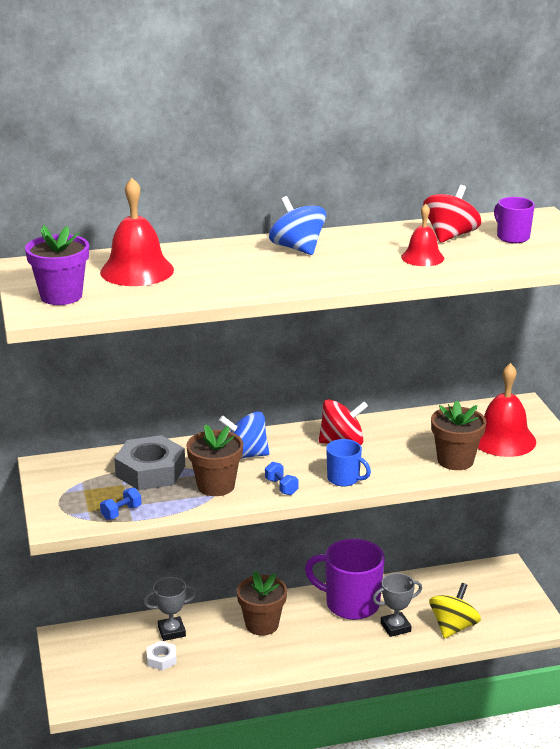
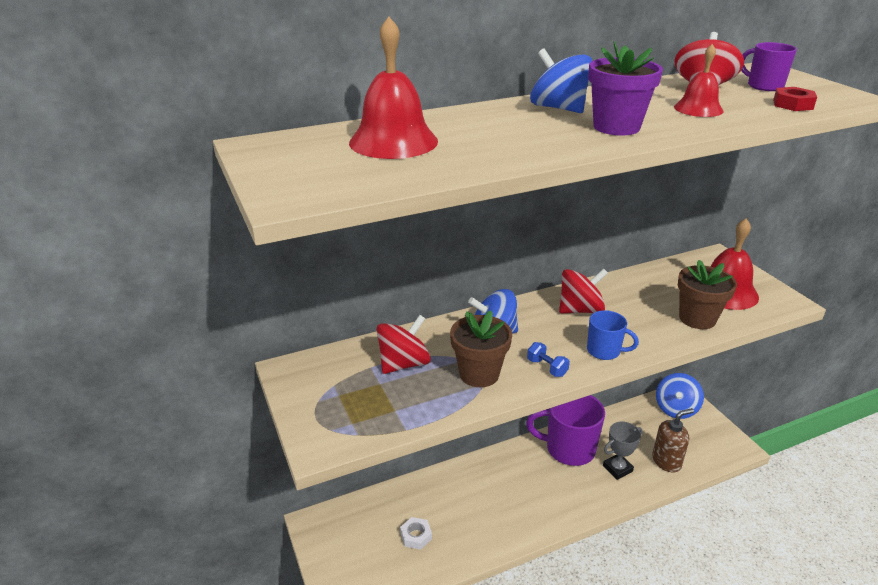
camera: 10 degrees left, 5 degrees up
purple flower pot [25,225,89,305] -> purple flower pot moved to [588,41,663,136]
blue dumbbell [100,488,141,520] -> none
grey nut [114,435,185,490] -> red spinning top [376,315,431,374]
grey trophy [143,577,197,641] -> none
brown flower pot [237,571,287,636] -> none
yellow spinning top [429,583,481,638] -> brown soap dispenser [652,408,694,473]
none -> blue spinning top [656,373,704,419]
none -> red nut [773,87,817,111]

